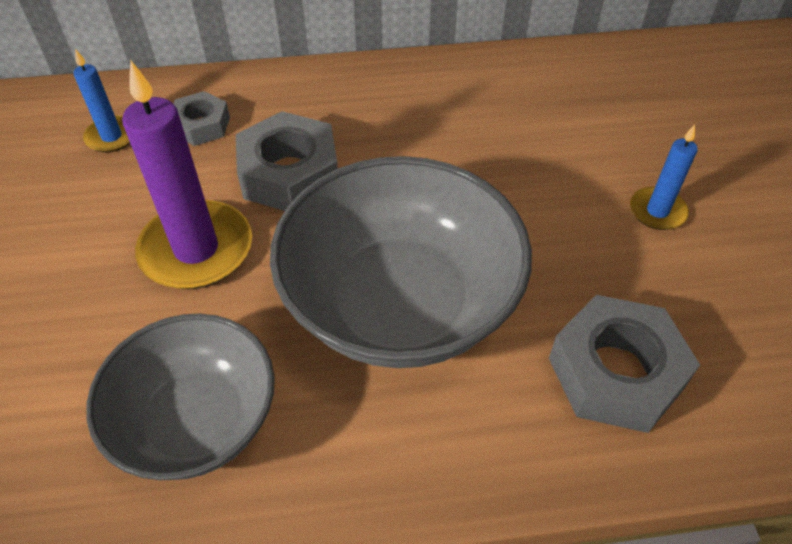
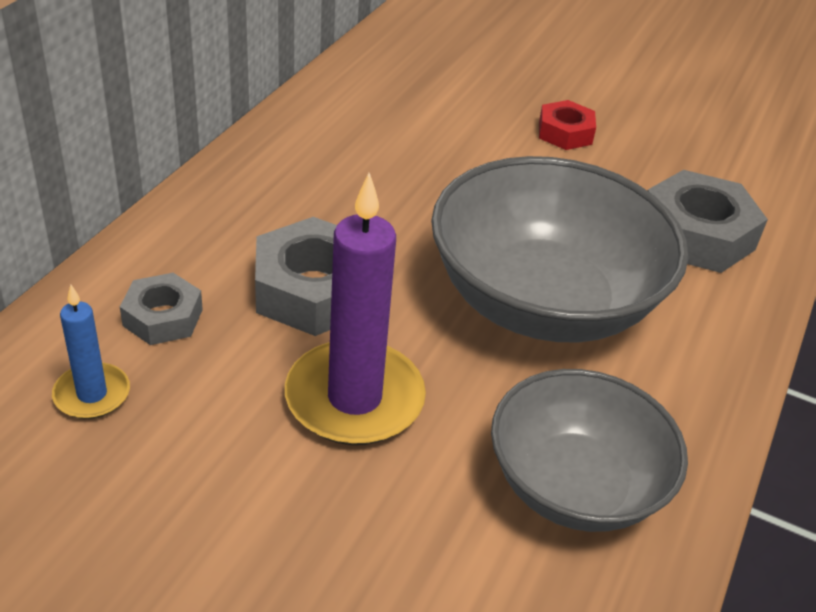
camera: 60 degrees left, 10 degrees down
blue candle [630,125,698,230] -> red nut [539,100,596,150]

